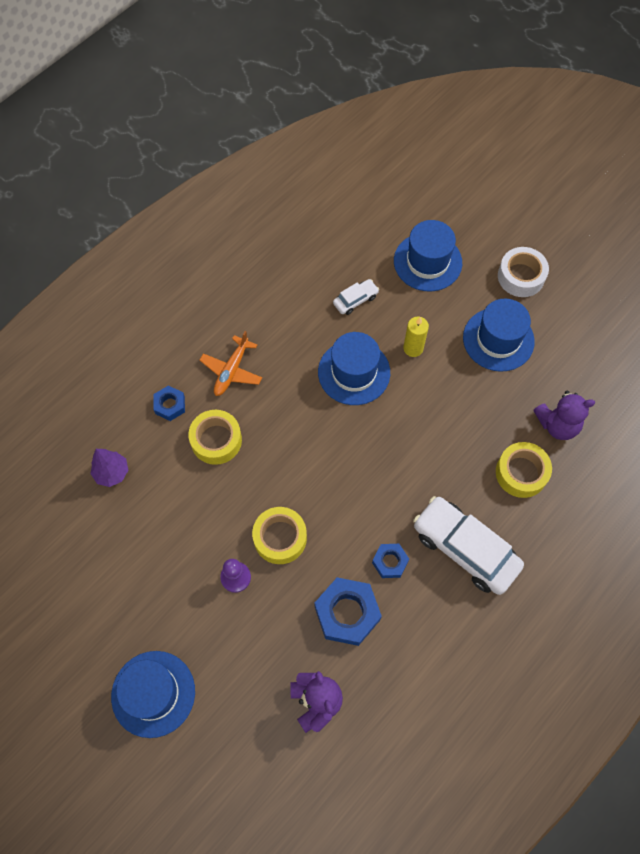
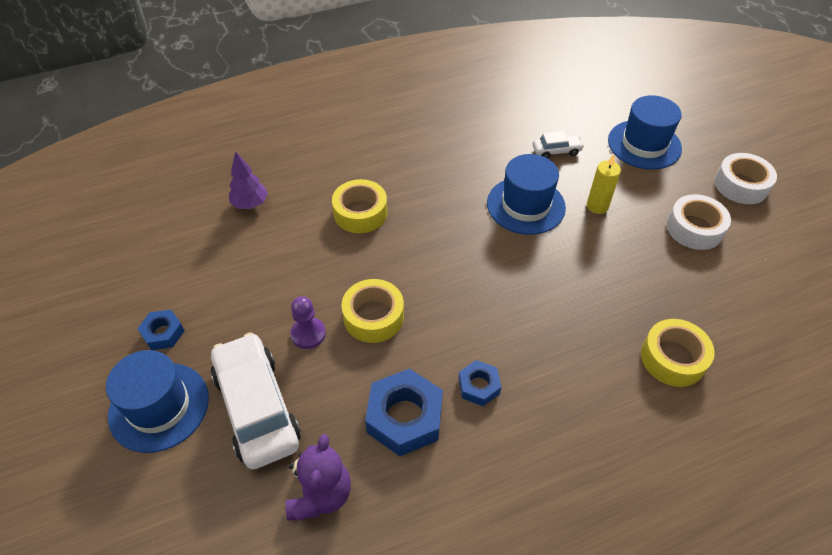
camera: 25 degrees right, 15 degrees down
blue nut [154,386,185,421] -> blue nut moved to [137,310,185,350]
orange plane [200,331,262,396] -> none
white car [413,496,524,595] -> white car moved to [211,332,301,469]
blue hat [463,299,535,372] -> white tape [667,194,731,250]
purple teddy bear [533,390,595,440] -> none

